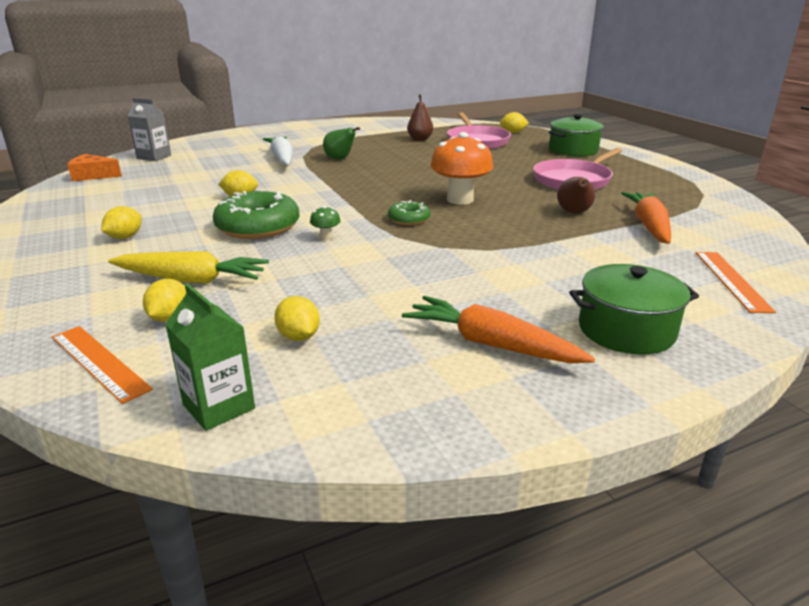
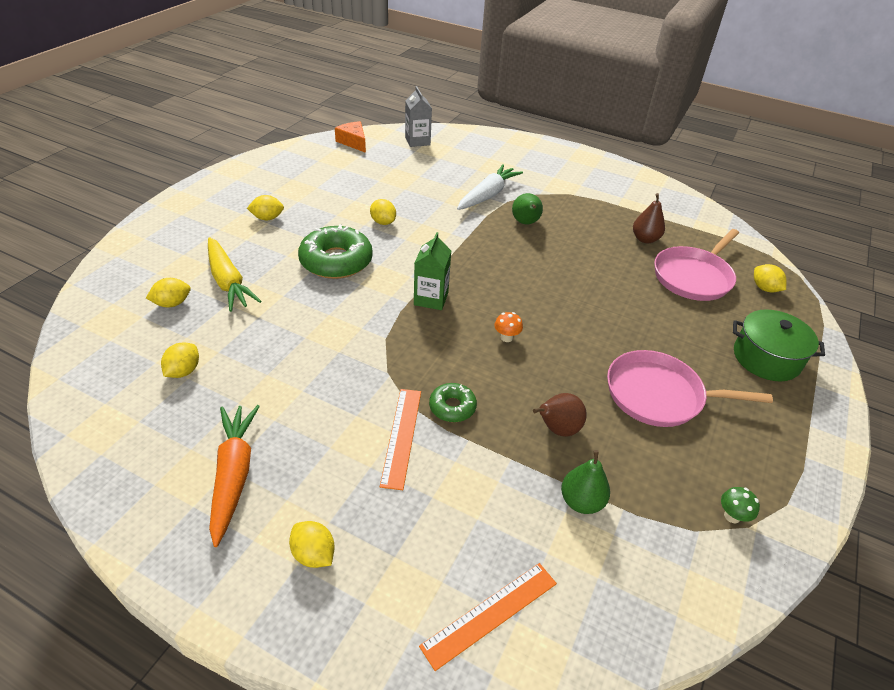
camera: 50 degrees right, 15 degrees up
orange ruler [52,326,153,404] -> orange ruler moved to [380,389,421,490]
green carton [165,284,255,431] -> green carton moved to [414,232,451,310]
green mushroom [310,205,341,240] -> green mushroom moved to [721,487,760,523]
green donut [388,200,430,225] -> green donut moved to [429,383,477,422]
orange mushroom [431,132,493,205] -> orange mushroom [494,312,523,342], size x0.43
green pot [569,264,699,355] -> yellow lemon [289,521,335,568]
orange carrot [621,192,671,244] -> green pear [561,450,610,514]

